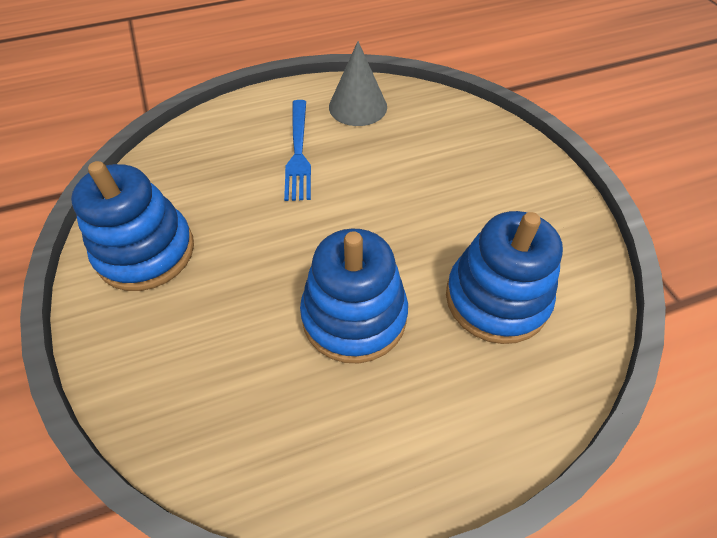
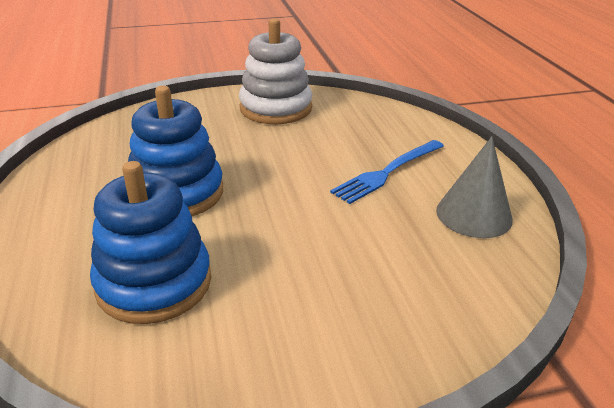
camera: 95 degrees right, 20 degrees down
blue stacking toy [71,161,194,291] -> white stacking toy [239,19,312,124]
blue fork [284,100,311,201] -> blue fork turned 45 degrees counterclockwise [330,140,444,204]

